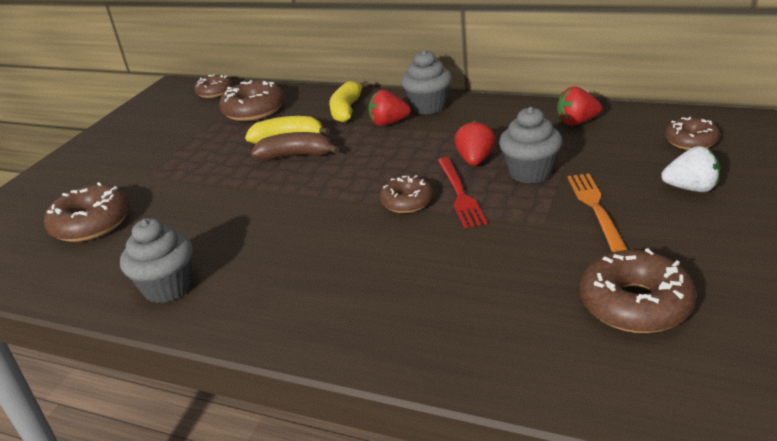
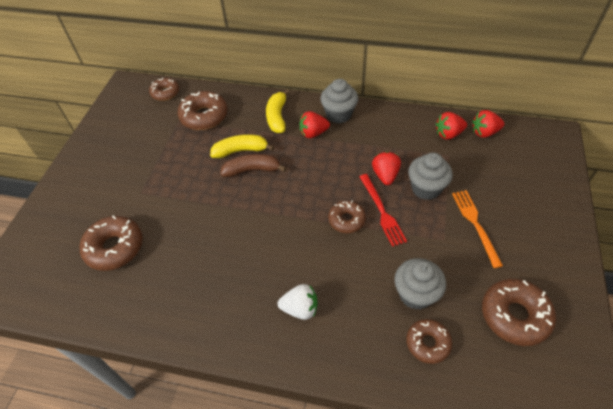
camera: 10 degrees left, 20 degrees up
grey cupcake [120,218,193,303] -> grey cupcake moved to [394,258,446,310]
white strawberry [661,146,720,192] -> white strawberry moved to [277,284,318,320]
brown donut [665,117,720,150] -> brown donut moved to [406,319,452,364]
none -> red strawberry [472,110,504,137]

